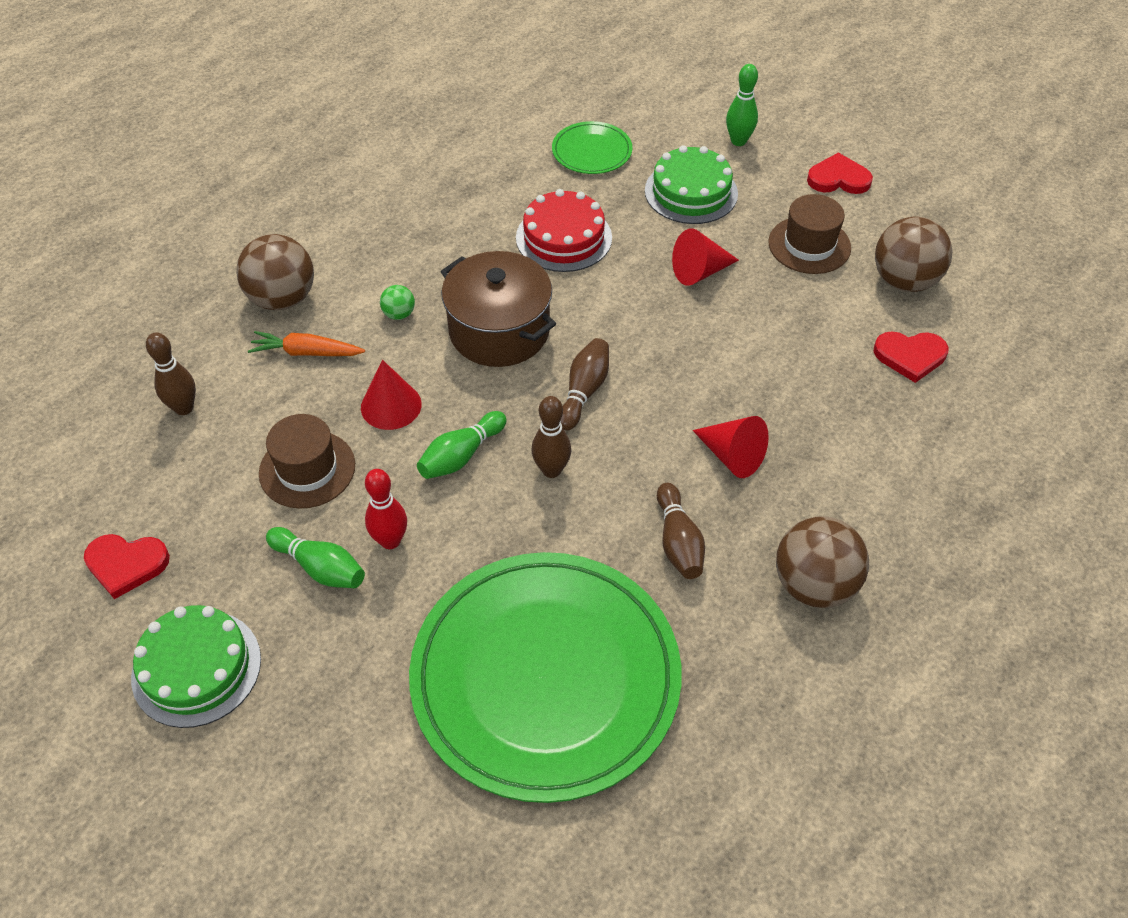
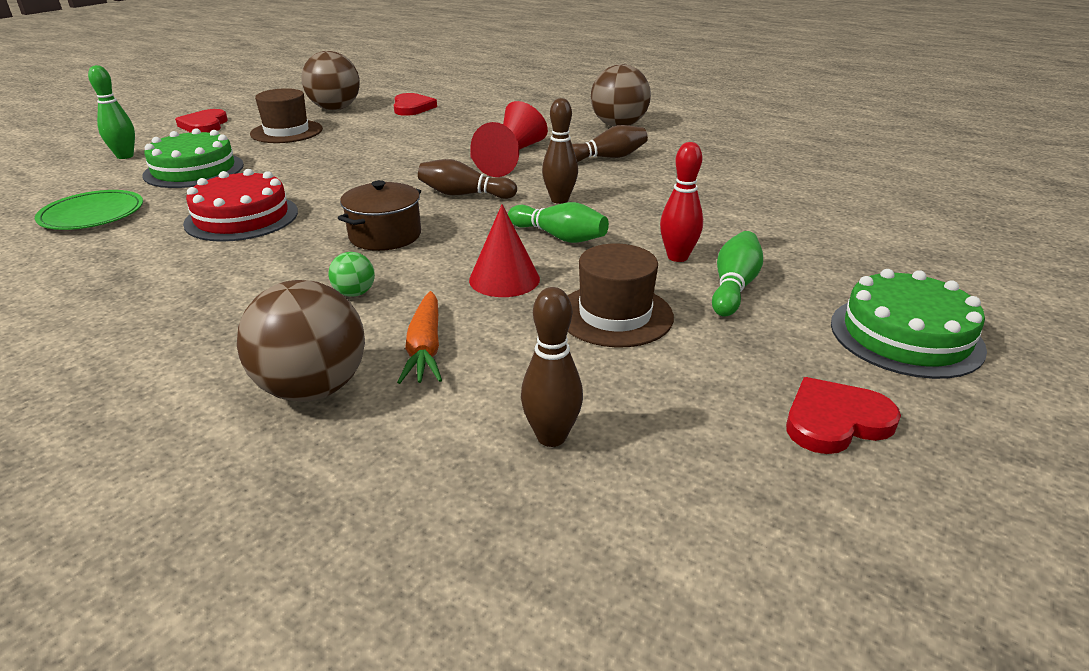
camera: 100 degrees left, 20 degrees down
red heart [84,534,170,599] -> red heart turned 105 degrees counterclockwise [786,377,901,454]
green plate [409,552,682,803] -> none
brown pot [440,251,556,367] -> brown pot [338,180,421,251], size x0.65
red cone [672,229,739,286] -> red cone moved to [471,122,519,177]

